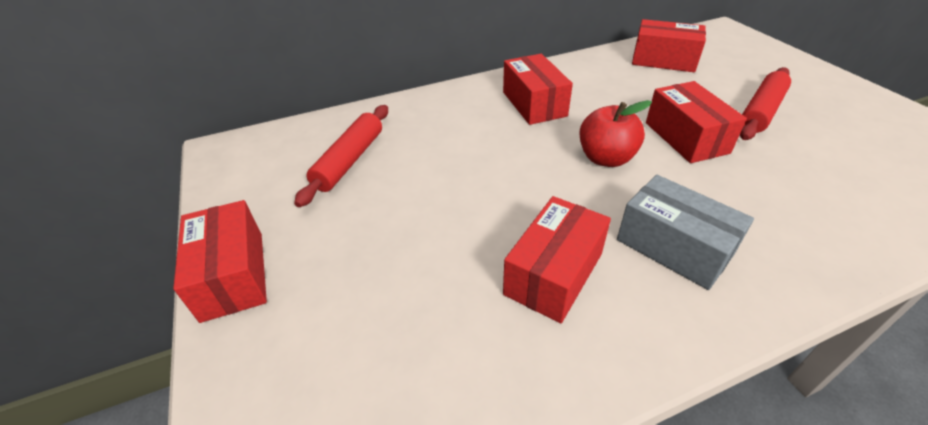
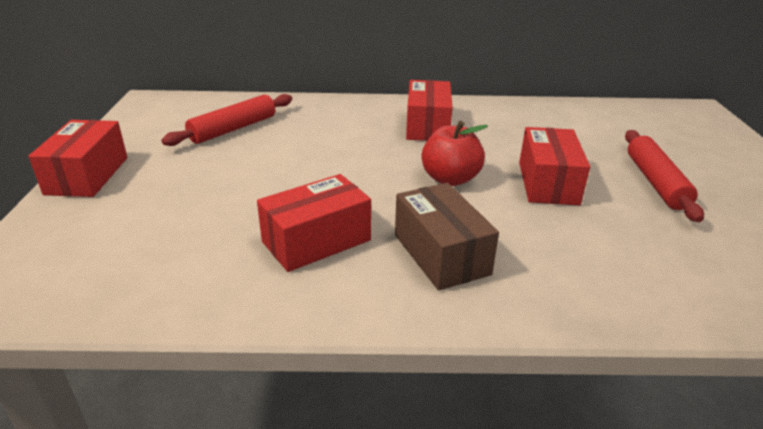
camera: 20 degrees right, 10 degrees down
grey box [617,175,754,290] -> brown box [395,183,499,290]
red box [632,19,706,72] -> none
red rolling pin [740,67,791,140] -> red rolling pin turned 60 degrees counterclockwise [625,130,704,222]

